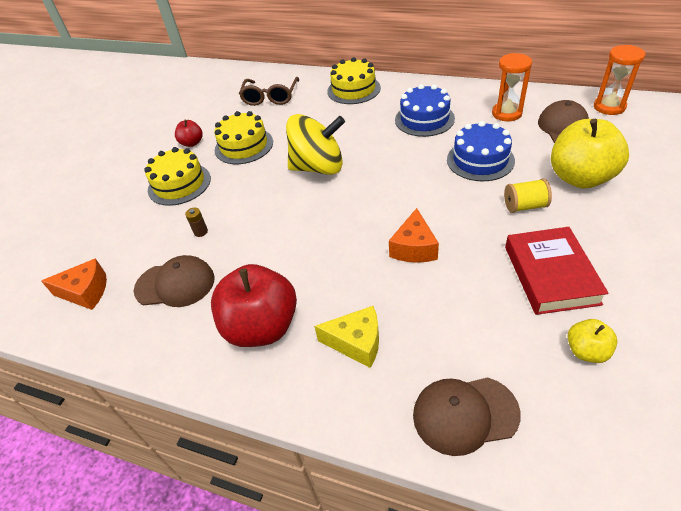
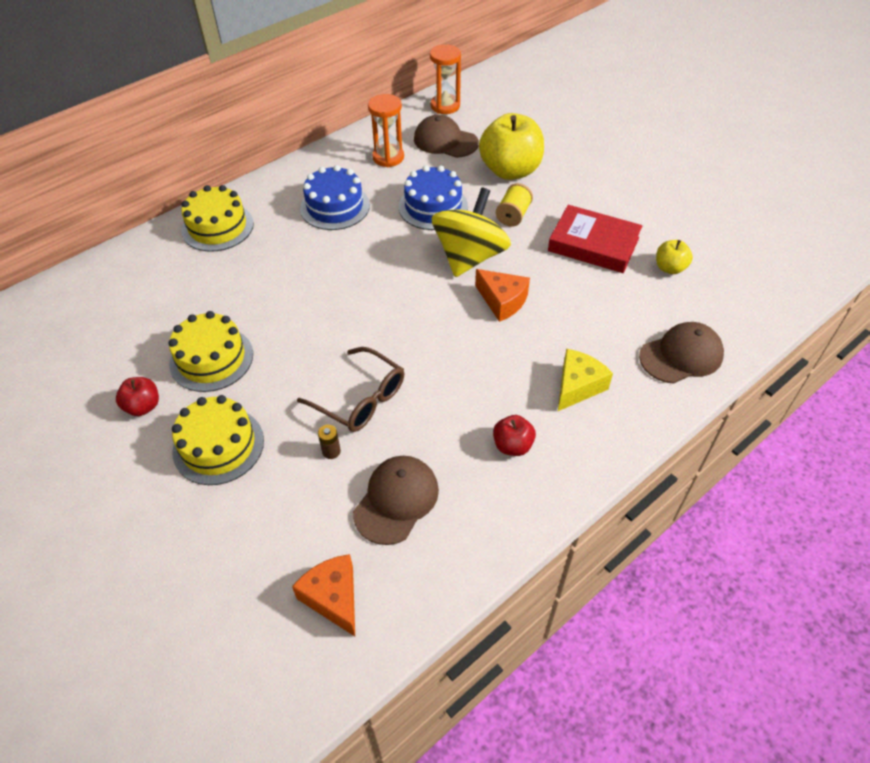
camera: 65 degrees left, 5 degrees up
orange cheese [41,258,107,310] -> orange cheese turned 60 degrees counterclockwise [292,554,355,636]
red apple [211,264,297,347] -> red apple [493,415,536,456], size x0.48
brown glasses [239,77,299,106] -> brown glasses moved to [297,347,404,432]
yellow spinning top [286,114,345,175] -> yellow spinning top moved to [432,187,511,277]
brown cap [413,377,521,456] -> brown cap turned 135 degrees counterclockwise [639,322,724,384]

